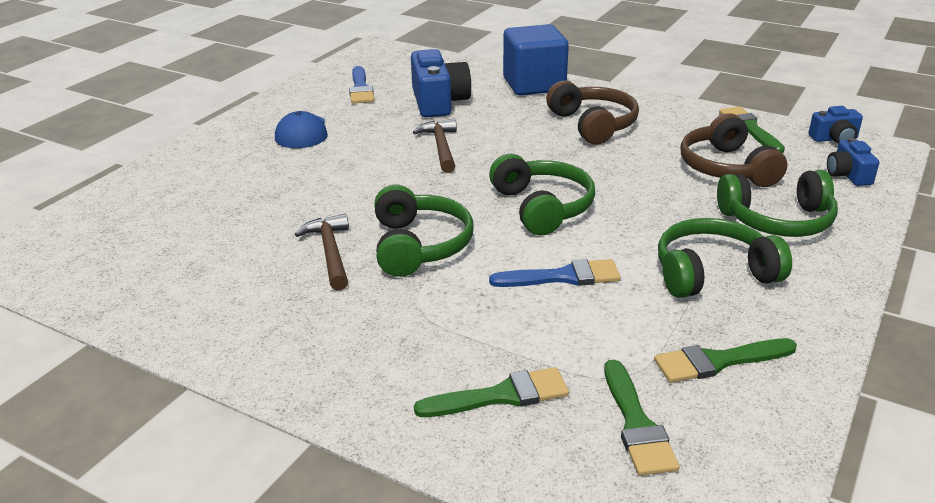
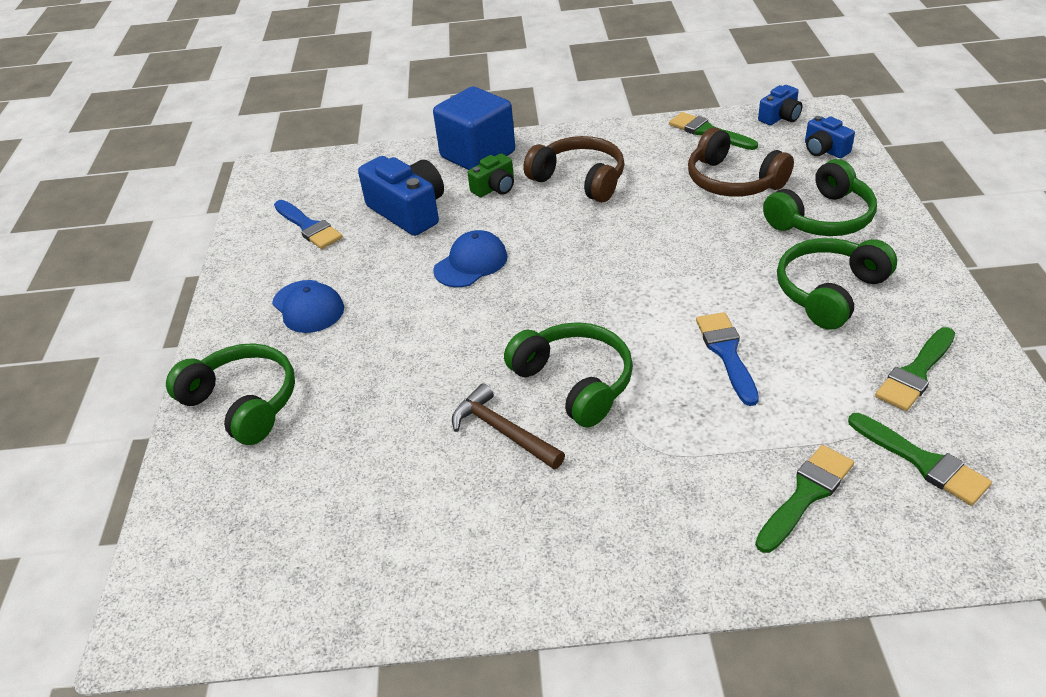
camera: 30 degrees left, 10 degrees up
brown hammer [413,119,457,173] -> blue cap [433,230,508,287]
green headphones [489,154,595,235] -> green headphones moved to [166,343,295,445]
blue brush [489,259,620,287] -> blue brush turned 60 degrees counterclockwise [696,312,759,406]
none -> green camera [468,153,514,197]

